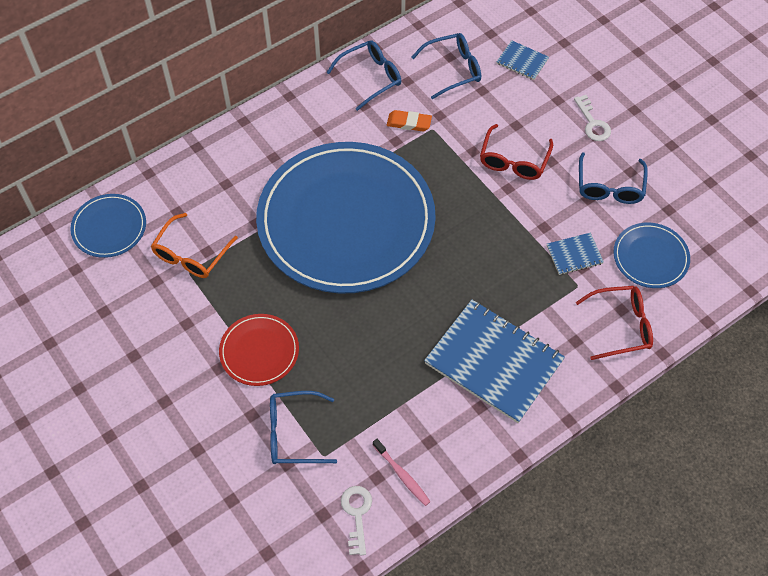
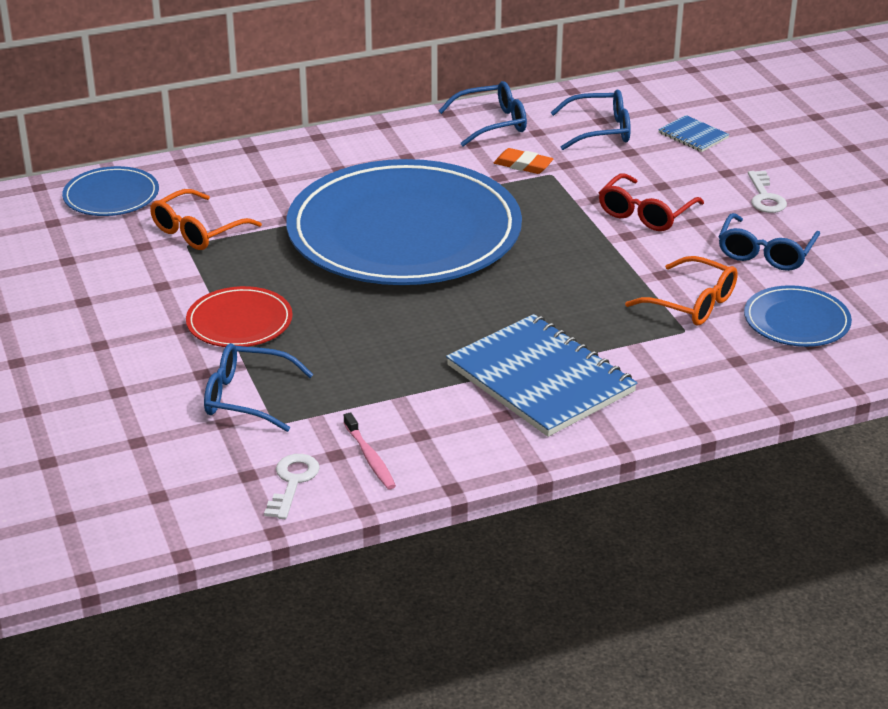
camera: 15 degrees right, 25 degrees down
blue notebook [547,233,604,275] -> orange glasses [625,256,738,326]
red glasses [576,286,653,360] -> none

